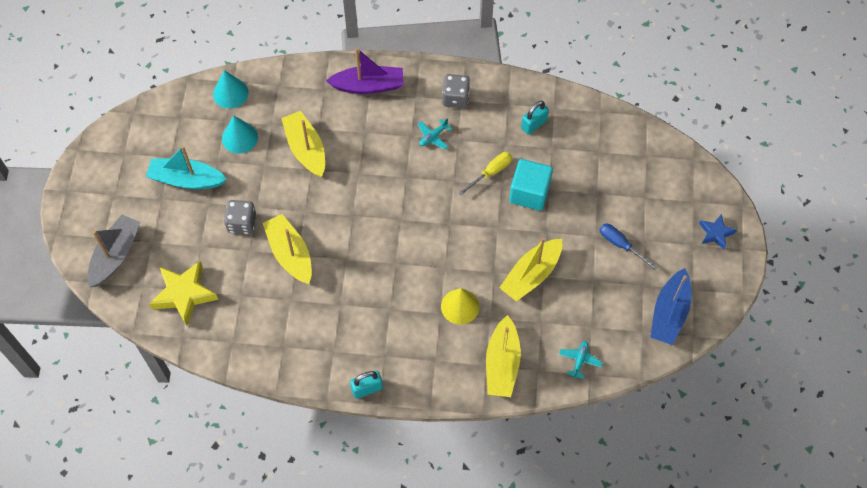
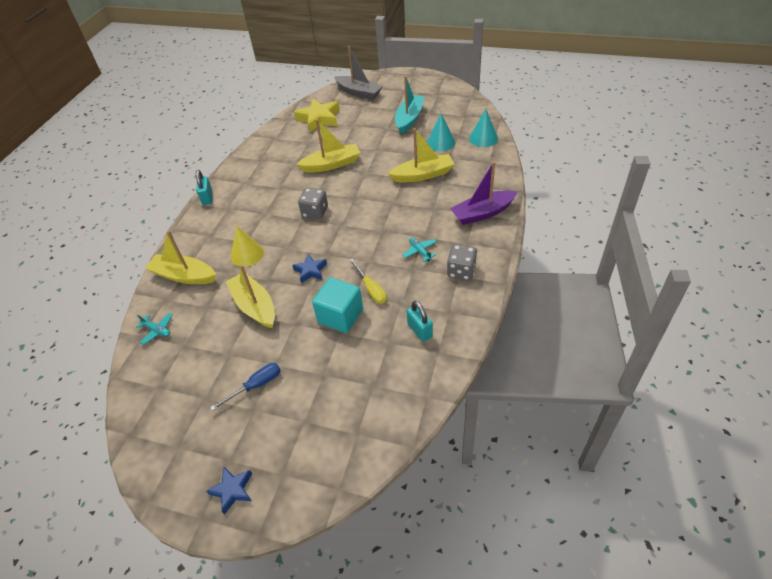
camera: 105 degrees right, 15 degrees down
grey dice [224,200,256,235] -> grey dice moved to [298,188,328,219]
purple boat [326,48,404,94] -> purple boat turned 60 degrees clockwise [450,161,517,225]
blue boat [650,268,691,345] -> none
none -> blue star [292,254,327,283]

